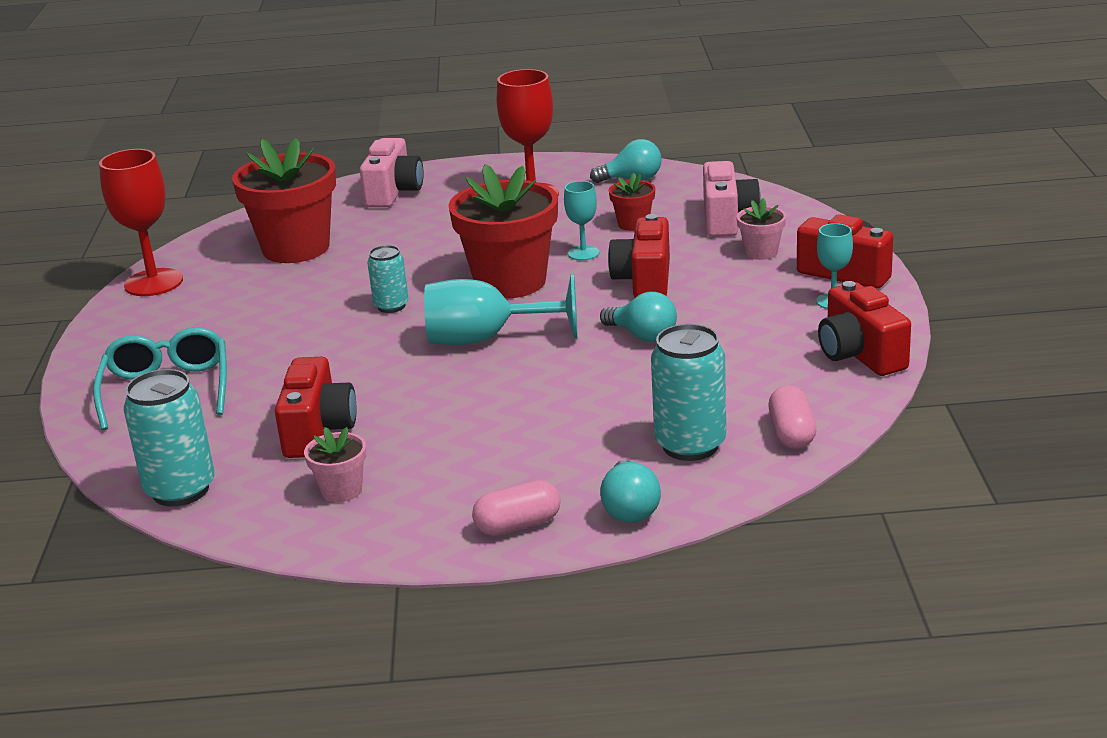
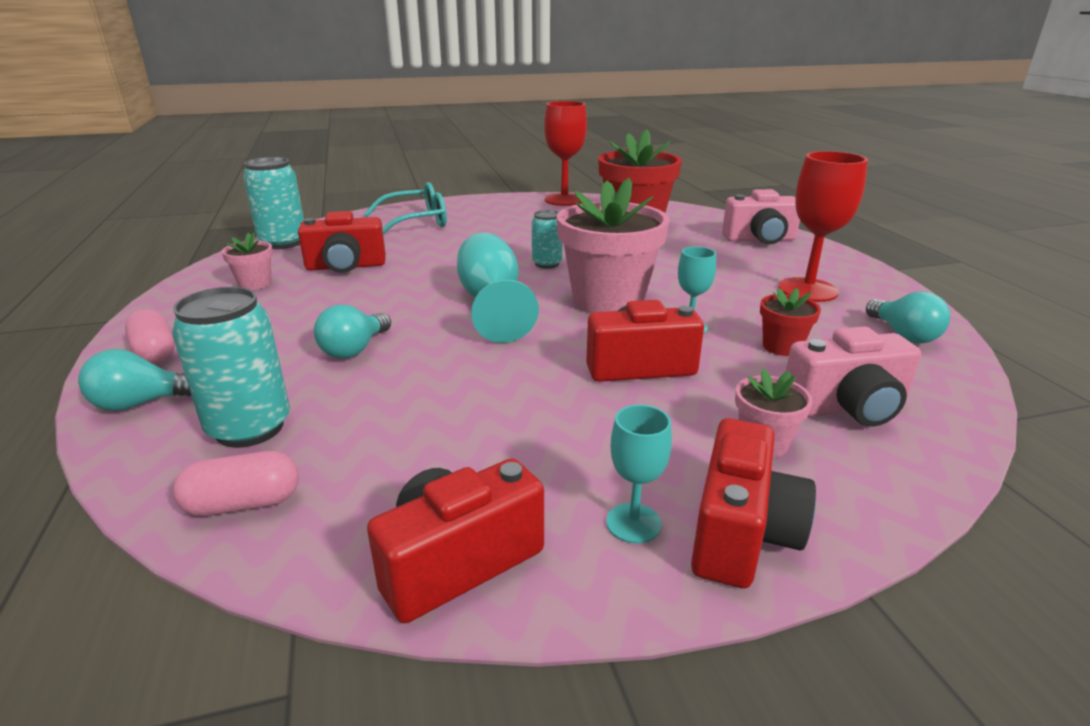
camera: 75 degrees right, 0 degrees up
red flower pot [449,164,558,299] -> pink flower pot [557,178,670,314]
turquoise light bulb [600,292,677,342] -> turquoise light bulb moved to [314,304,391,359]

